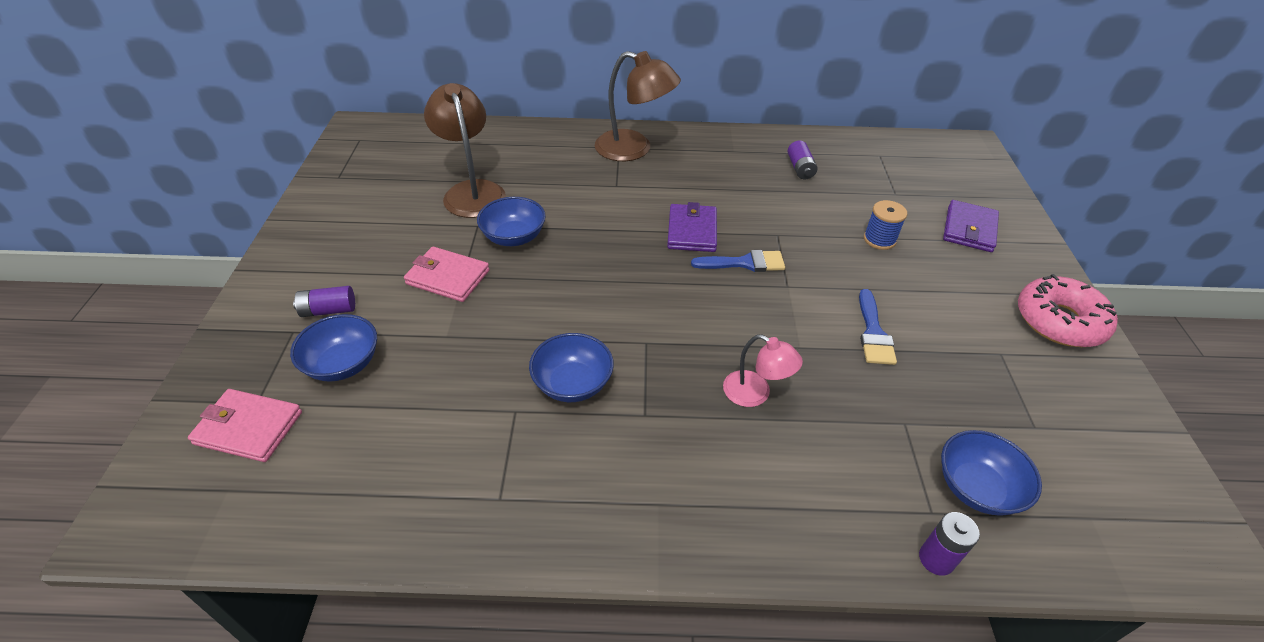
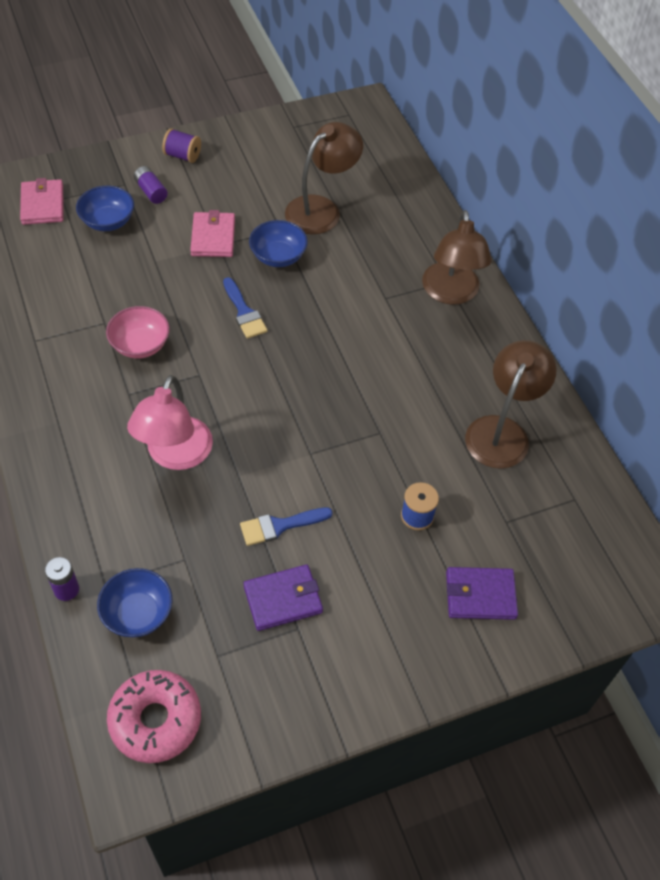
camera: 65 degrees right, 10 degrees up
blue bowl [529,333,614,402] -> pink bowl [106,306,170,359]
purple wallet [667,202,717,252] -> purple wallet moved to [243,565,323,631]
blue brush [691,250,785,272] -> blue brush moved to [223,277,268,339]
pink lamp [723,334,803,407] -> pink lamp [127,375,213,470], size x1.73
purple battery [788,141,818,179] -> brown lamp [465,340,557,469]
pink donut [1018,274,1118,347] -> pink donut moved to [107,670,201,763]
none -> purple spool [162,128,201,163]

